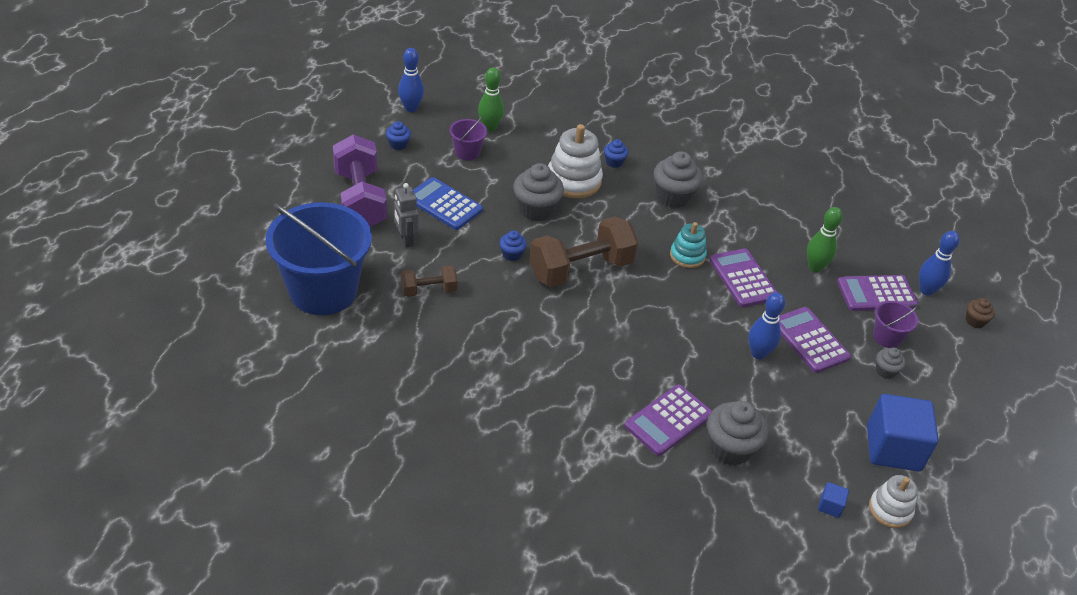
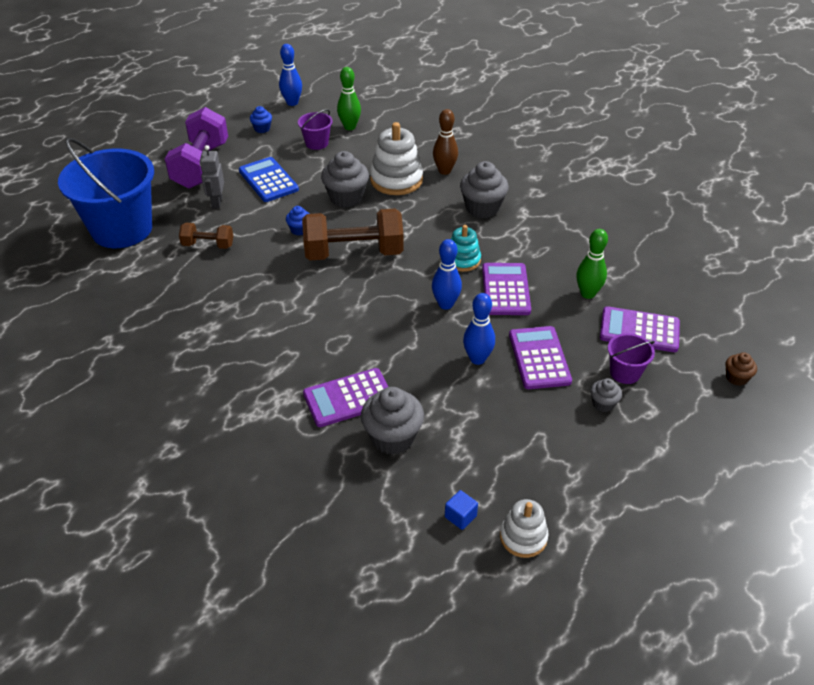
camera: 25 degrees right, 0 degrees up
blue cupcake [604,139,628,168] -> brown bowling pin [433,109,458,175]
blue cube [867,394,939,472] -> none
blue bowling pin [919,231,960,296] -> blue bowling pin moved to [432,239,462,310]

